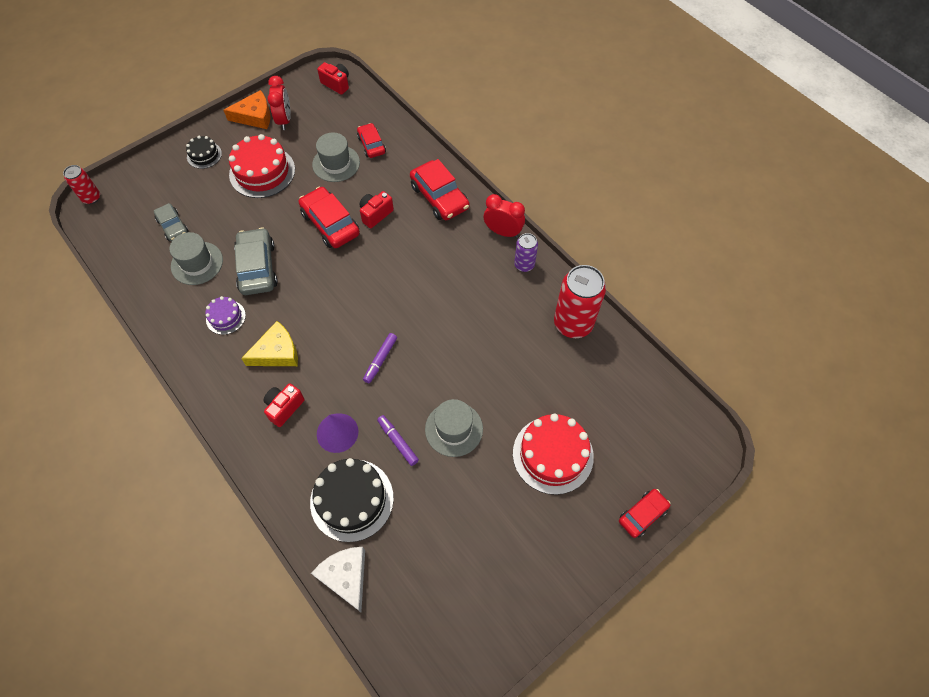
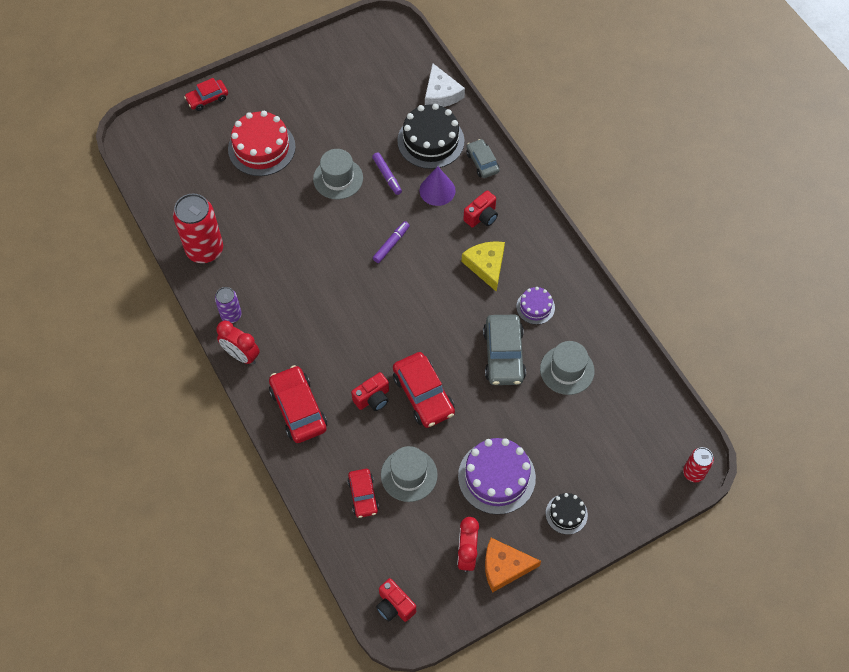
camera: 170 degrees left, 0 degrees up
grey car [154,203,189,241] -> grey car moved to [466,139,499,178]
red cake [229,134,295,198] -> purple cake [458,438,536,515]
yellow cheese [241,321,298,366] -> yellow cheese turned 90 degrees clockwise [461,241,505,292]

